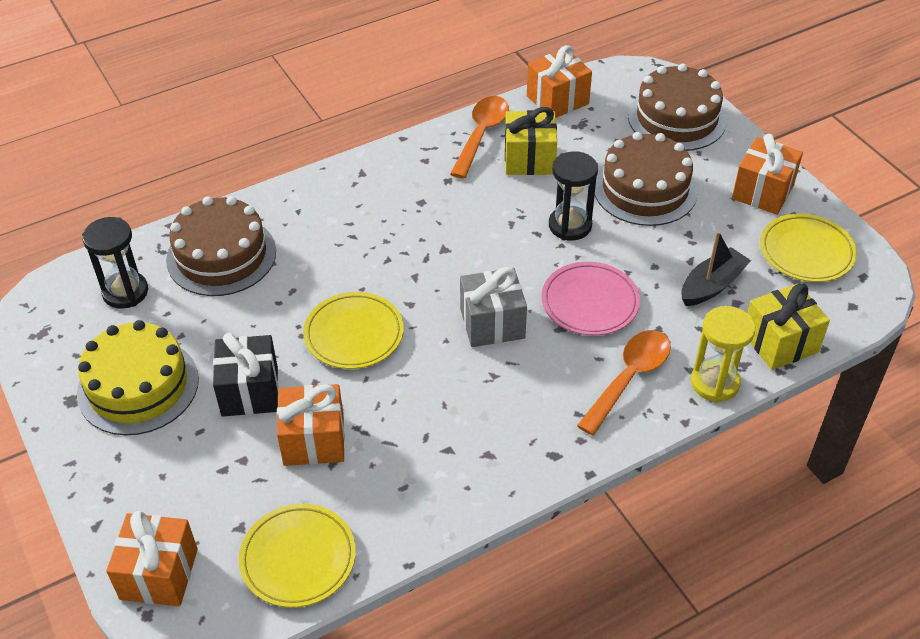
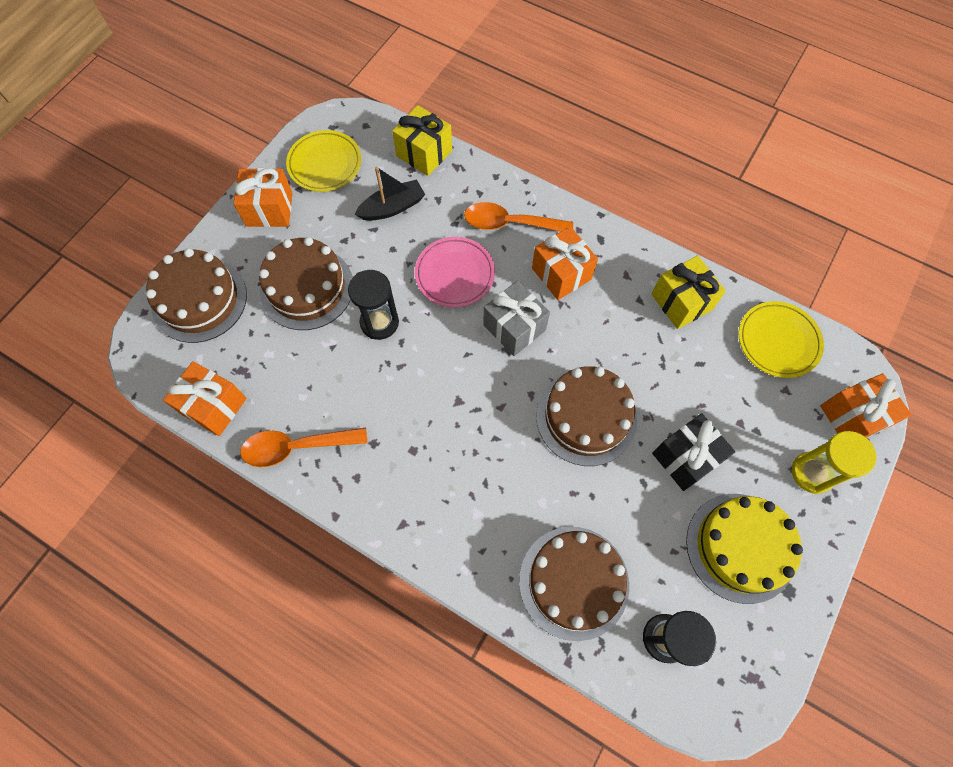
camera: 120 degrees left, 20 degrees up
orange gift [277,384,345,466] -> orange gift moved to [532,226,598,300]
yellow plate [303,292,404,369] -> brown cake [536,366,637,466]
yellow gift [505,107,557,175] -> yellow gift moved to [651,256,726,329]
black boat [681,231,751,306] -> black boat turned 135 degrees clockwise [355,167,425,221]
yellow hourglass [691,306,755,403] -> yellow hourglass moved to [792,431,876,494]

